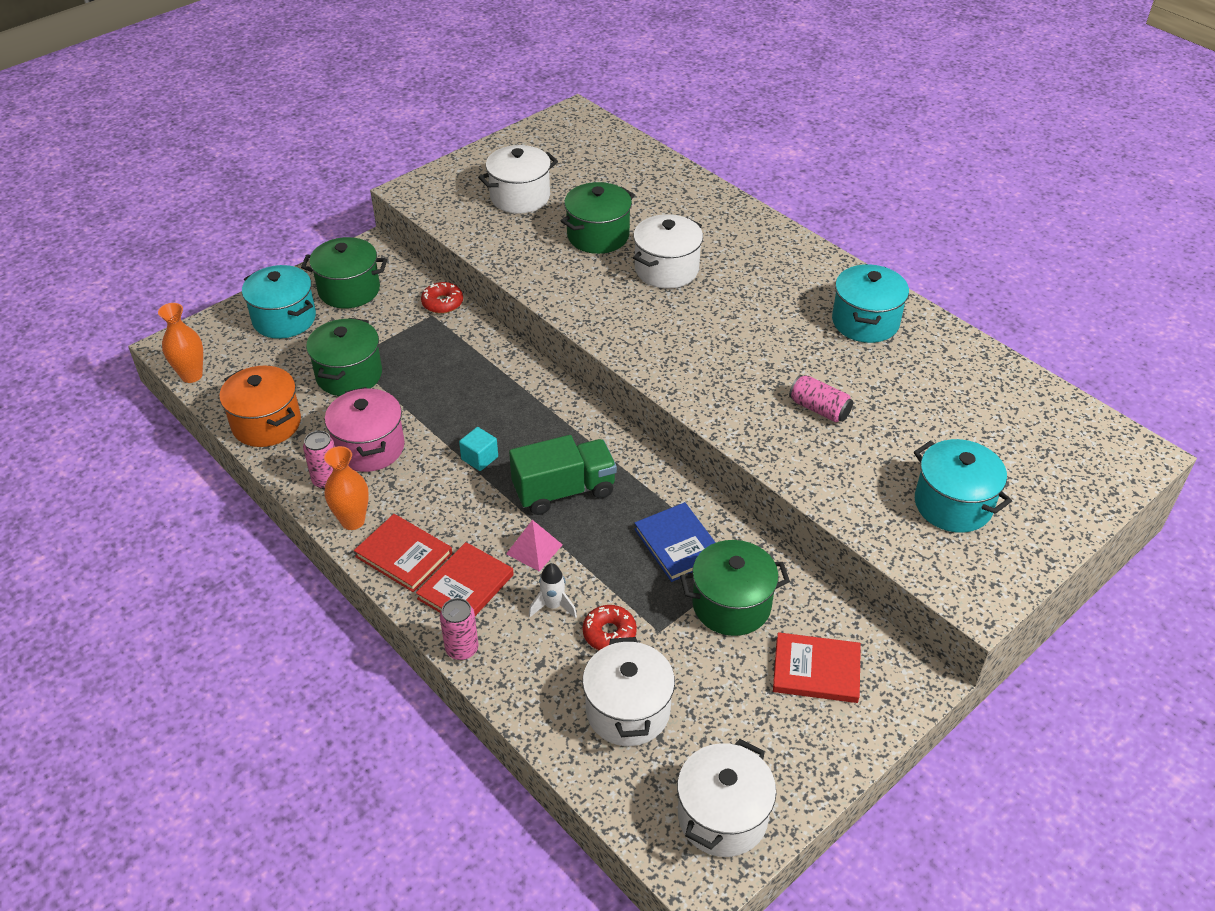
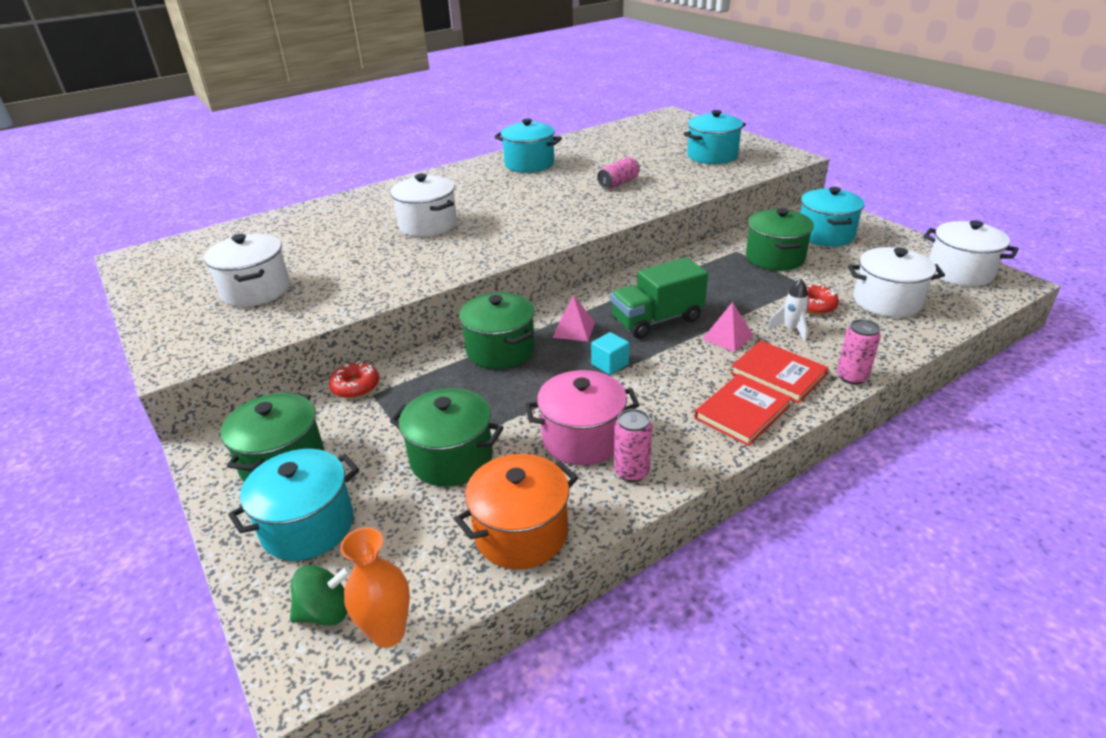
camera: 80 degrees left, 10 degrees down
orange vase [324,446,369,530] -> none
green truck [509,435,617,515] -> green truck turned 105 degrees counterclockwise [611,257,708,339]
green pot [561,182,635,254] -> green pot moved to [459,292,535,369]
blue book [634,502,716,582] -> none
red book [773,632,861,703] -> turquoise pot [800,187,865,246]
none -> green spinning top [290,565,352,626]
none -> pink pyramid [553,295,595,341]

